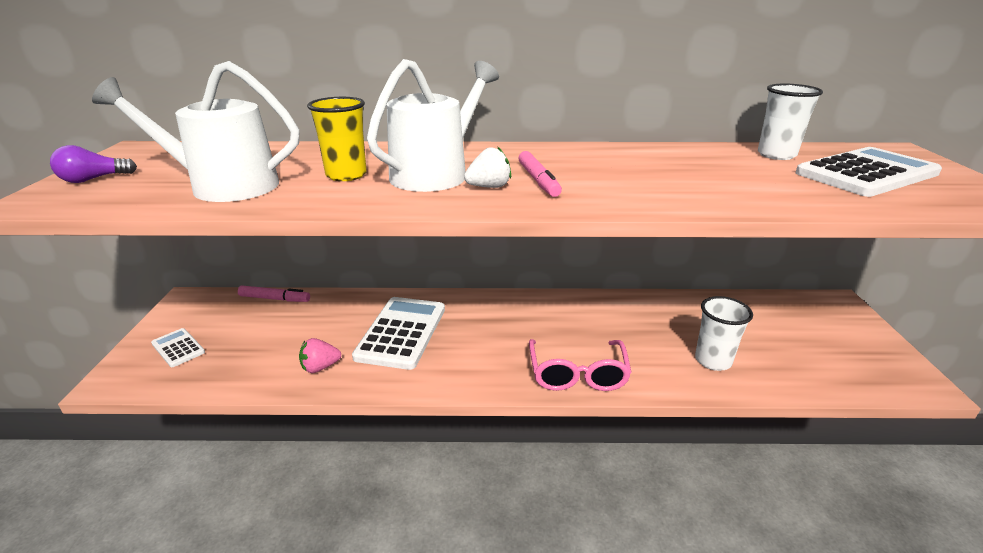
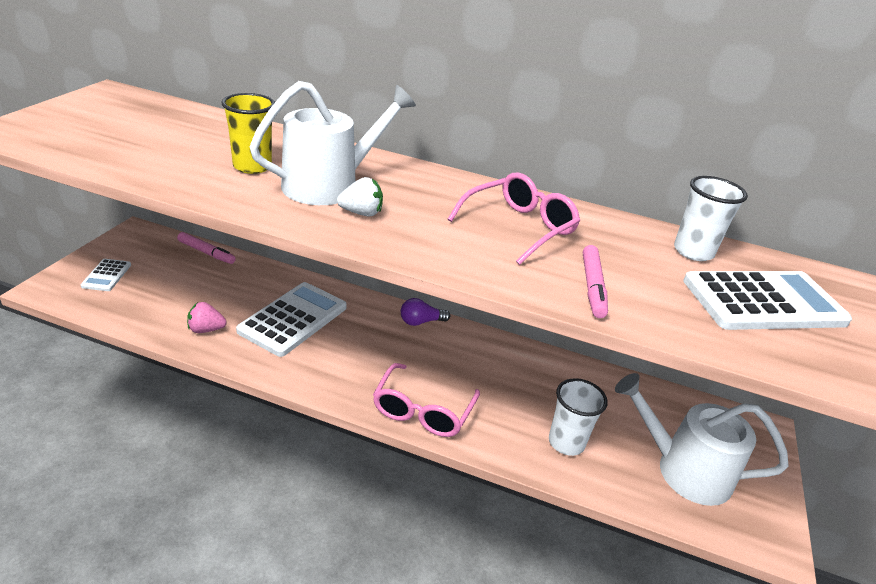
camera: 15 degrees right, 5 degrees up
purple light bulb [50,145,137,183] -> purple light bulb moved to [401,298,450,326]
white watering can [92,61,299,202] -> white watering can moved to [615,373,789,506]
white calculator [151,328,205,367] -> white calculator turned 150 degrees counterclockwise [81,259,131,291]
pink marker [518,151,562,197] -> pink marker moved to [583,245,608,318]
none -> pink glasses [447,173,580,265]

